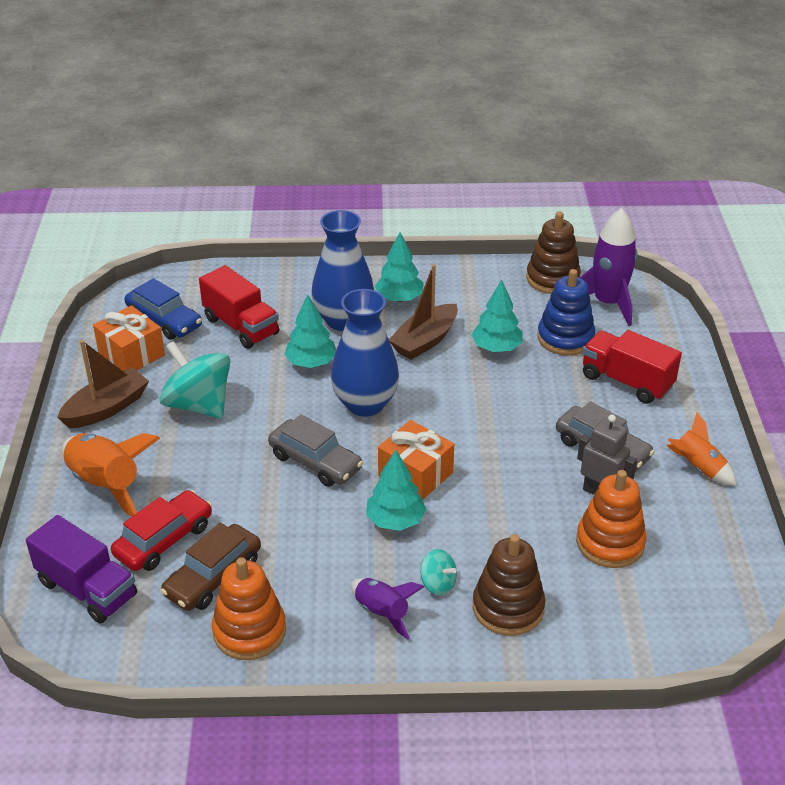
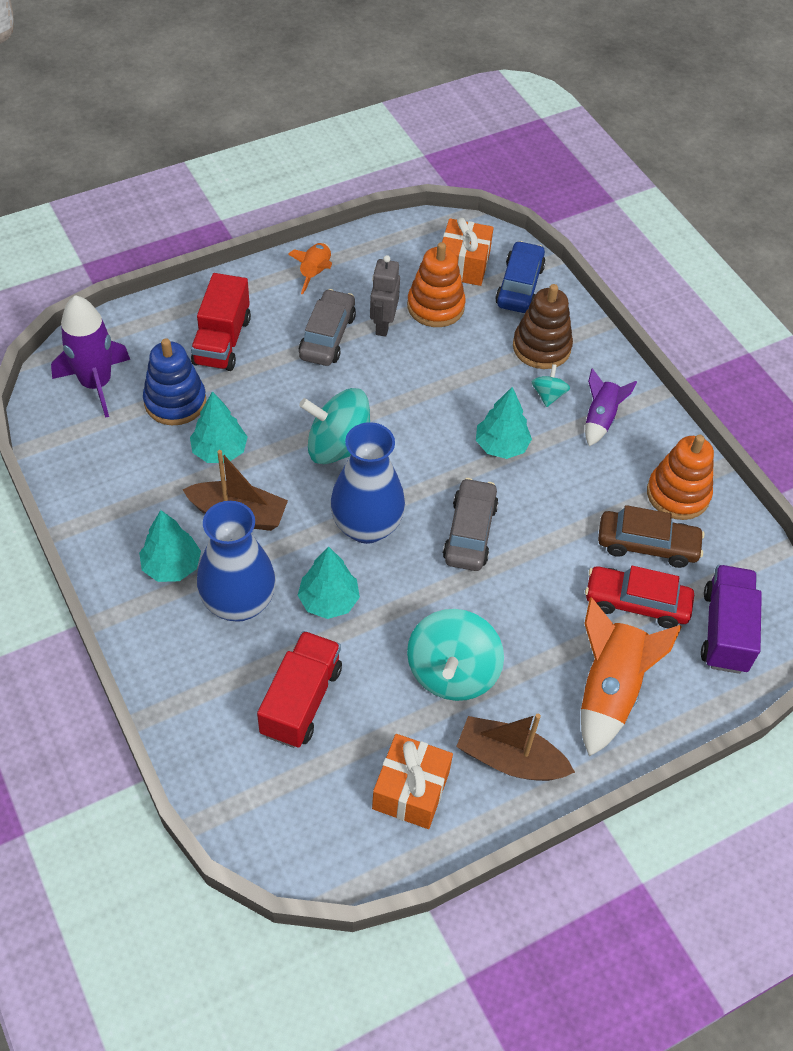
camera: 120 degrees left, 15 degrees up
blue car [125,278,202,340] -> blue car moved to [495,241,546,313]
orange gift [378,420,454,500] -> orange gift moved to [442,218,494,286]
brown stacking toy [526,212,581,294] -> none
none -> turquoise spinning top [299,388,370,464]

